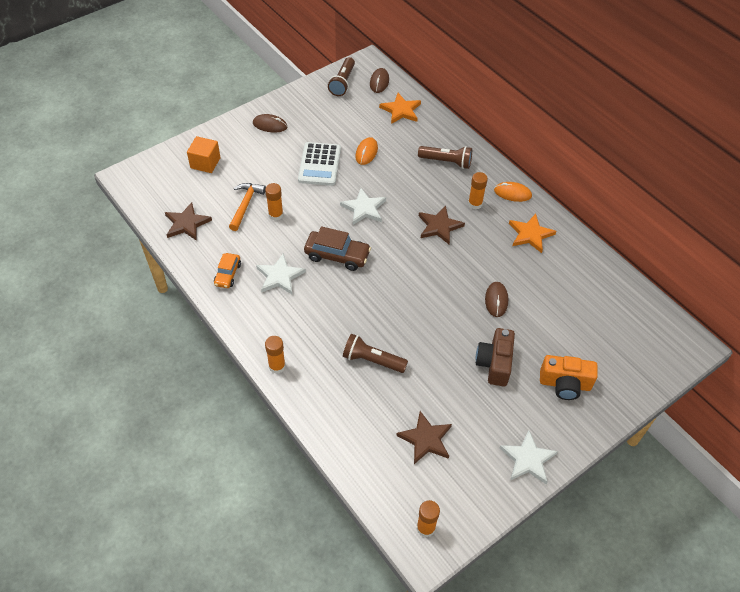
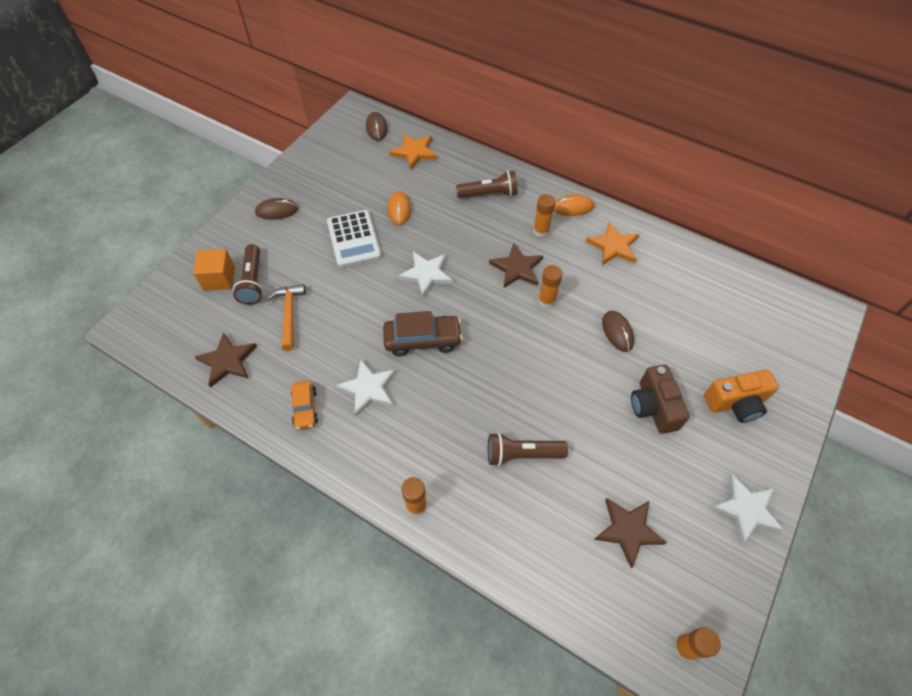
camera: 20 degrees left, 5 degrees up
orange glue stick [265,183,283,221] -> orange glue stick moved to [538,265,563,308]
brown flashlight [328,57,355,96] -> brown flashlight moved to [233,244,263,305]

